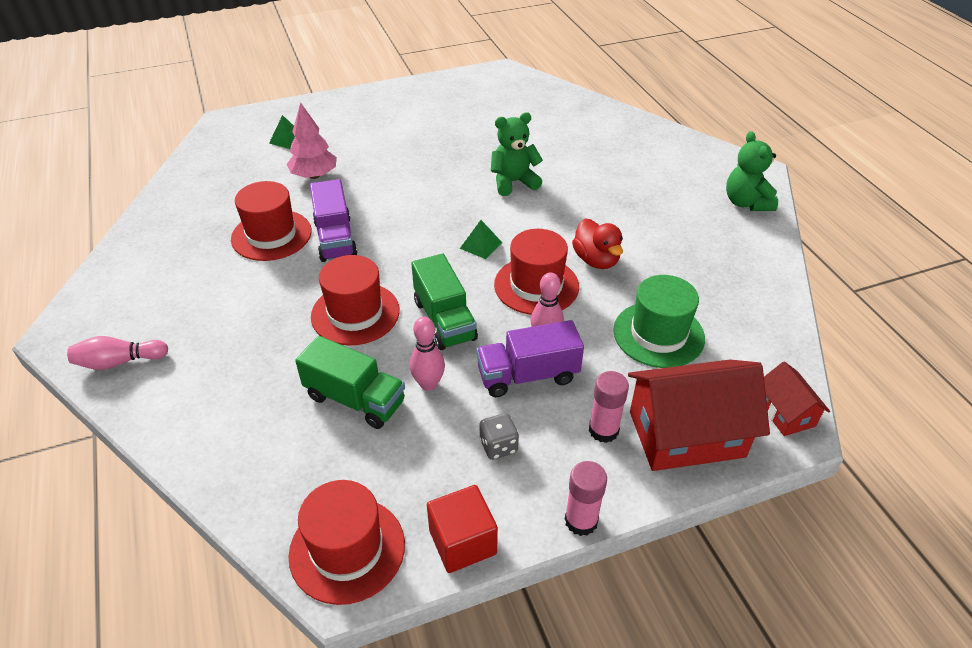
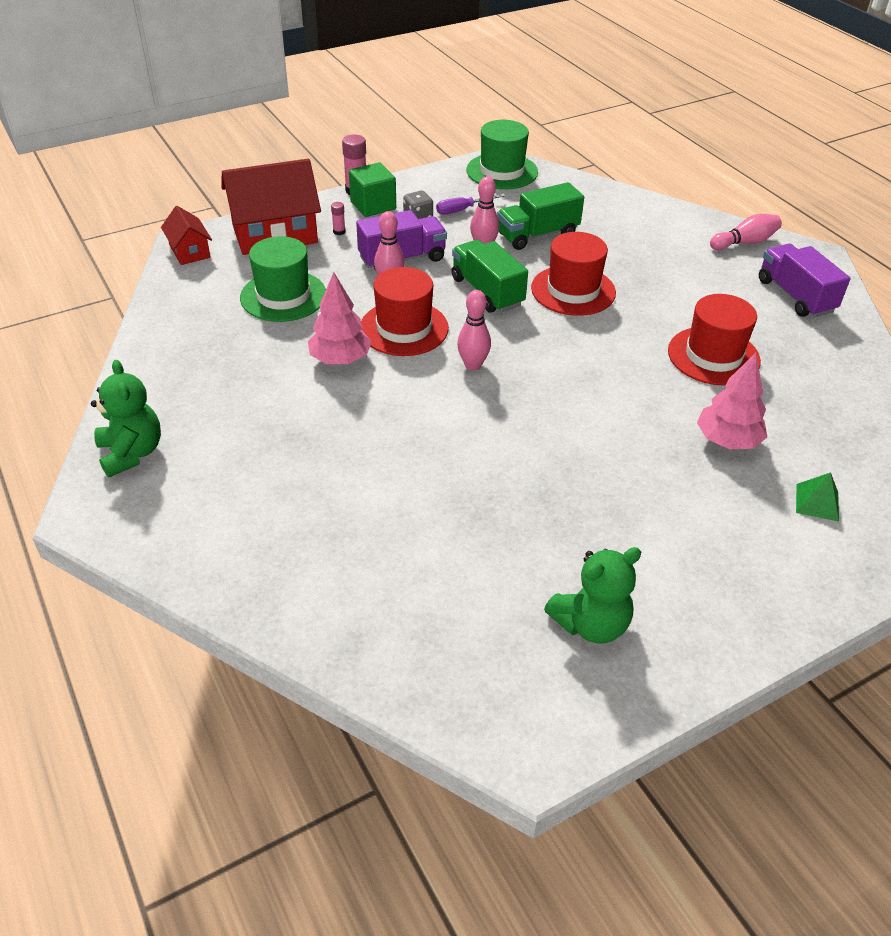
camera: 170 degrees right, 0 degrees up
red hat [289,480,405,605] -> green hat [466,120,538,189]
green truck [295,336,405,429] -> green truck turned 45 degrees counterclockwise [497,182,584,250]
purple truck [310,179,357,262] -> purple truck moved to [759,244,850,317]
red cube [427,485,498,573] -> none
green pyramid [460,220,502,259] -> pink bowling pin [457,290,491,371]
green teddy bear [491,112,543,196] -> green teddy bear moved to [544,547,641,644]
red duck [572,219,623,269] -> pink tree [308,272,372,364]
pink glue stick [589,371,629,443] -> pink glue stick [331,202,345,235], size x0.53
none -> green cube [349,162,396,217]
none -> purple screwdriver [436,193,506,215]

